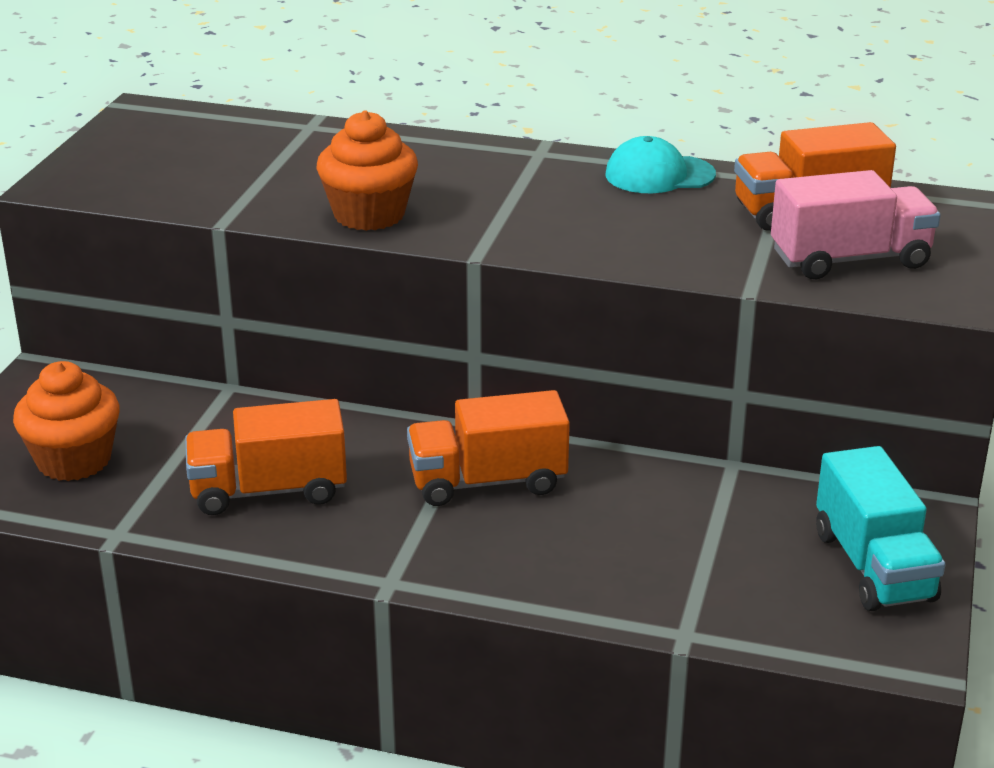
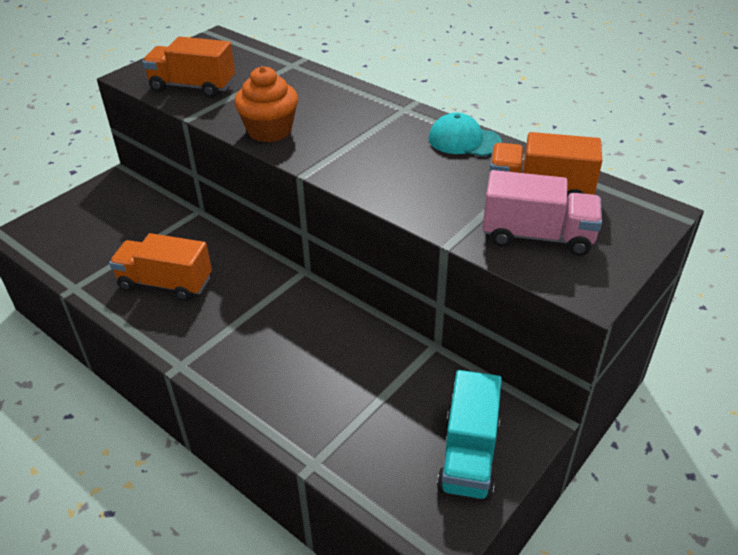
camera: 25 degrees right, 10 degrees up
orange cupcake [13,361,120,481] -> none
orange truck [407,390,570,506] -> orange truck moved to [142,37,235,98]

